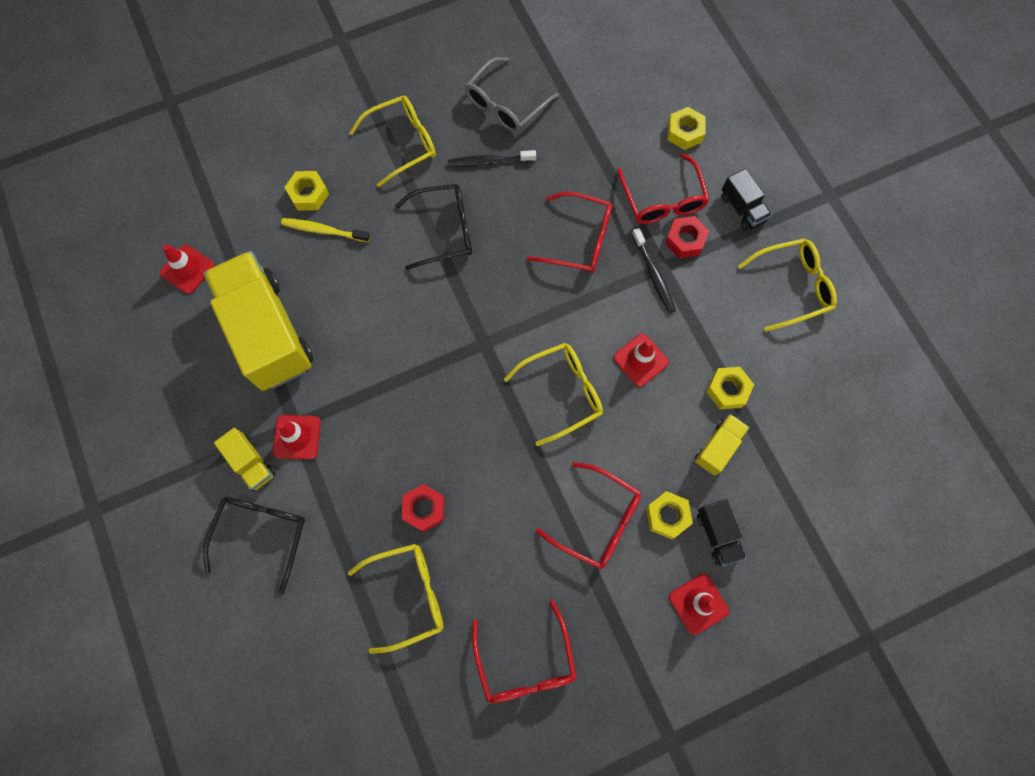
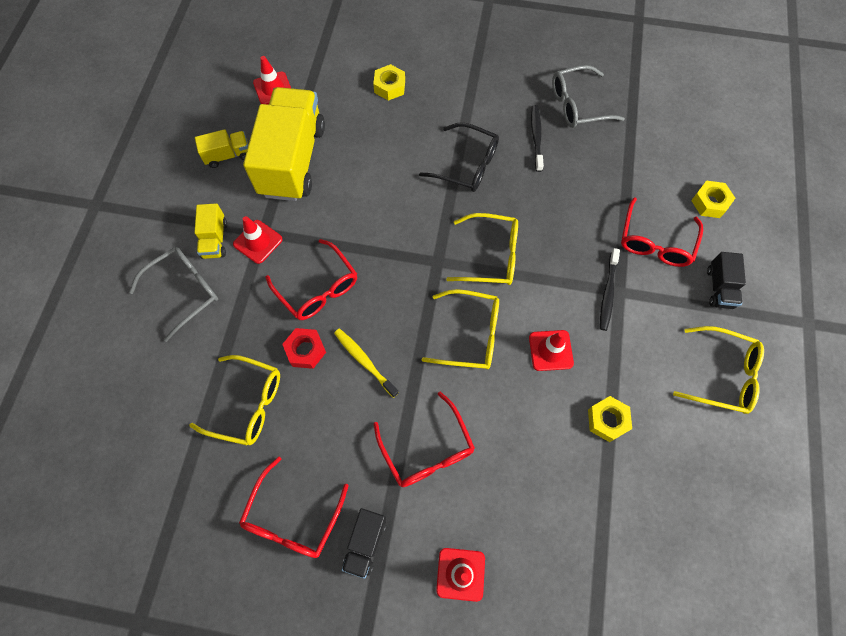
camera: 35 degrees right, 5 degrees down
black glasses [203,497,305,594] -> grey glasses [129,247,218,342]
yellow toothbrush [281,218,370,242] -> yellow toothbrush moved to [334,329,399,398]
yellow glasses [349,96,436,187] -> yellow glasses moved to [446,213,518,285]
black toothbrush [448,150,536,167] -> black toothbrush turned 60 degrees clockwise [531,105,544,172]
red glasses [527,192,612,273] -> red glasses moved to [266,239,357,320]
yellow nut [646,491,693,539] -> none
red nut [665,216,709,258] -> none
yellow truck [695,414,750,476] -> yellow truck moved to [195,129,248,168]
black truck [697,499,746,566] -> black truck moved to [342,508,386,579]

